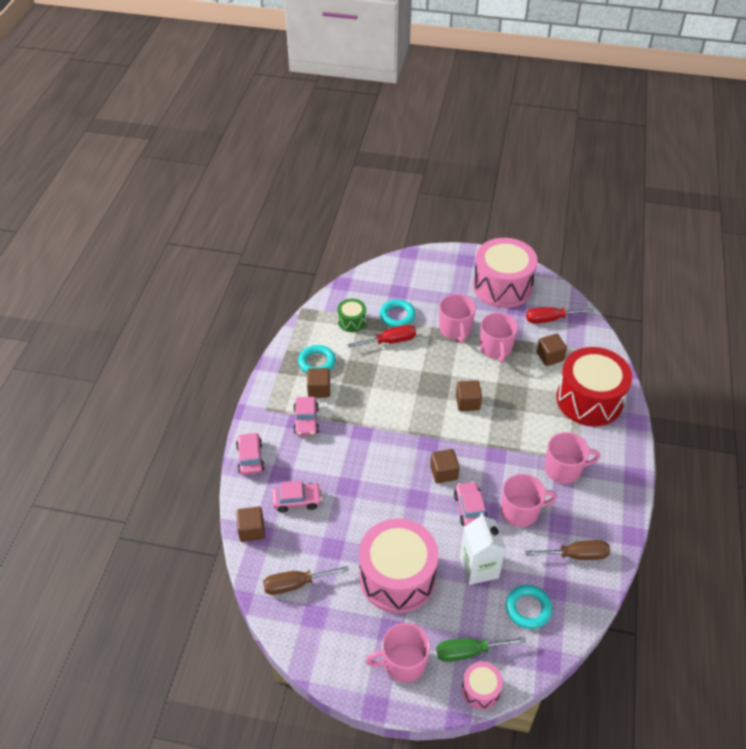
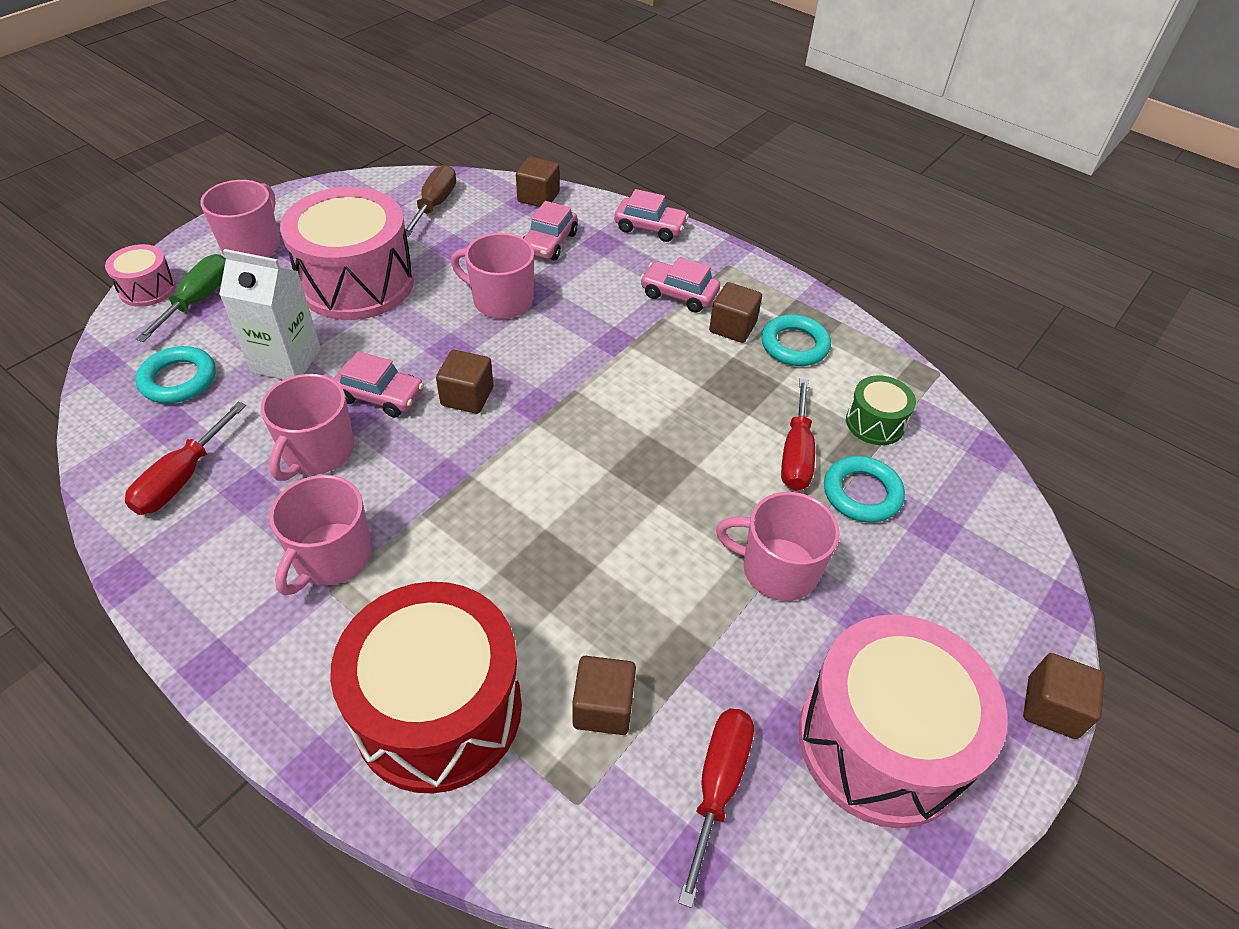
camera: 115 degrees right, 0 degrees up
brown cube [456,380,482,411] -> brown cube moved to [1023,653,1105,739]
pink mug [480,312,518,363] -> pink mug moved to [451,233,534,319]
brown screwdriver [525,540,610,560] -> red screwdriver [125,402,246,515]

